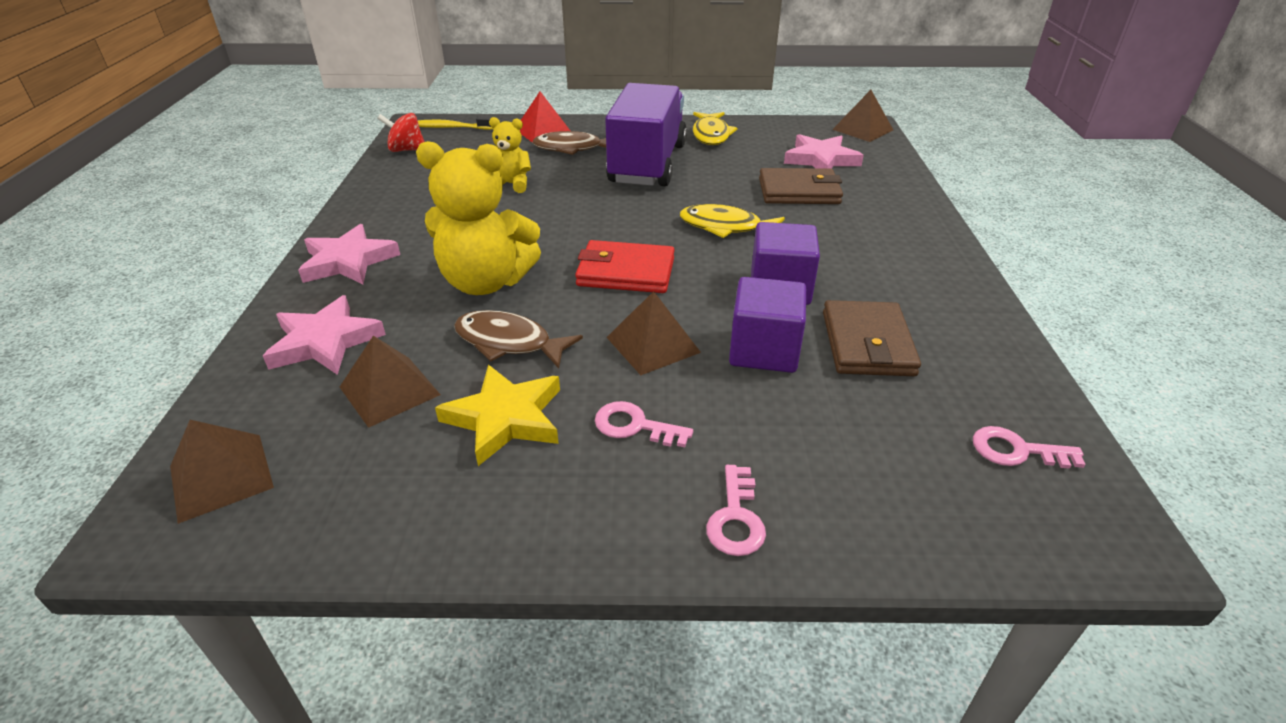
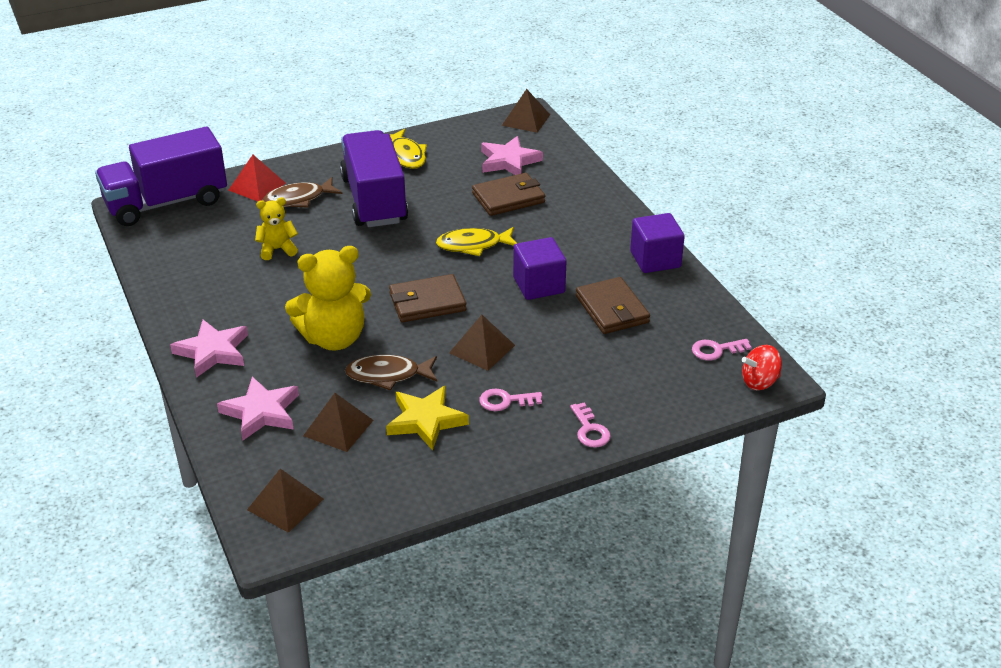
camera: 25 degrees left, 0 degrees up
red spinning top [377,113,425,152] -> red spinning top moved to [742,345,782,390]
yellow toothbrush [418,116,494,130] -> purple truck [95,127,227,226]
red wallet [575,240,675,293] -> brown wallet [389,274,466,322]
purple cube [729,277,806,373] -> purple cube moved to [630,213,685,273]

